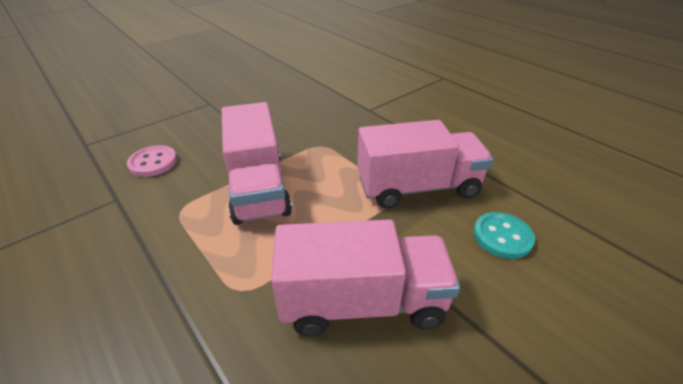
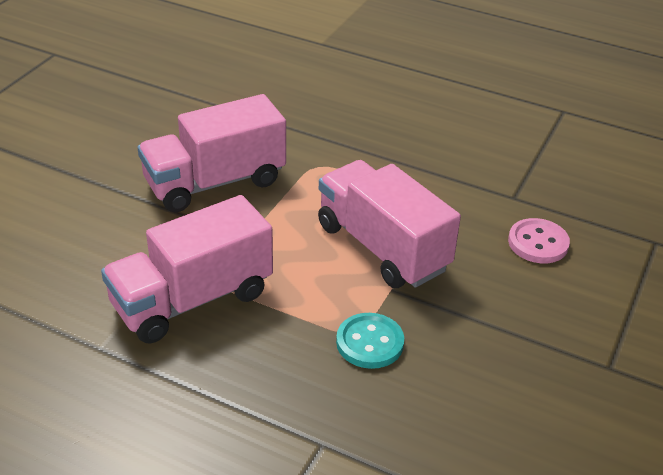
camera: 155 degrees right, 0 degrees up
turquoise button [474,212,535,259] -> turquoise button moved to [336,313,404,369]

